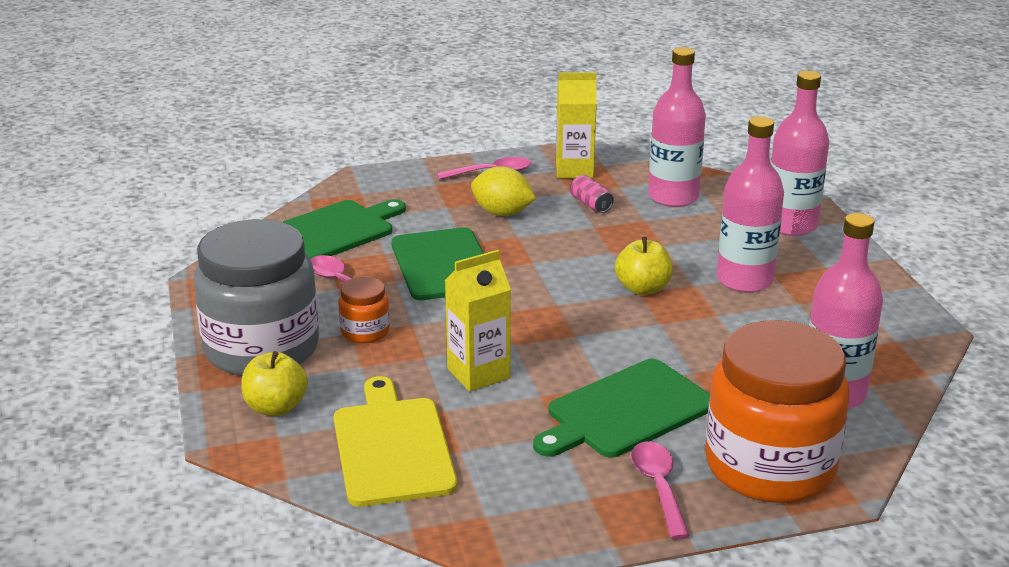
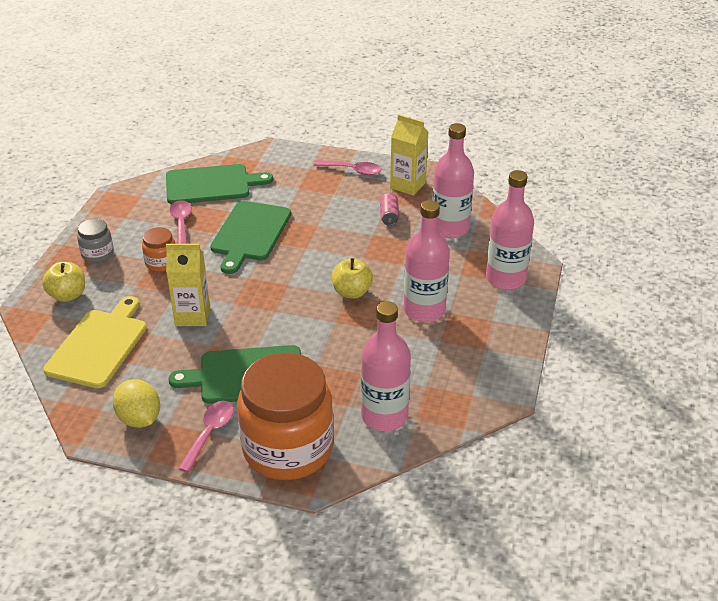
camera: 30 degrees right, 10 degrees up
grey jar [194,219,319,376] -> grey jar [77,219,114,263], size x0.44
yellow lemon [471,166,536,216] -> yellow lemon moved to [113,379,160,428]

